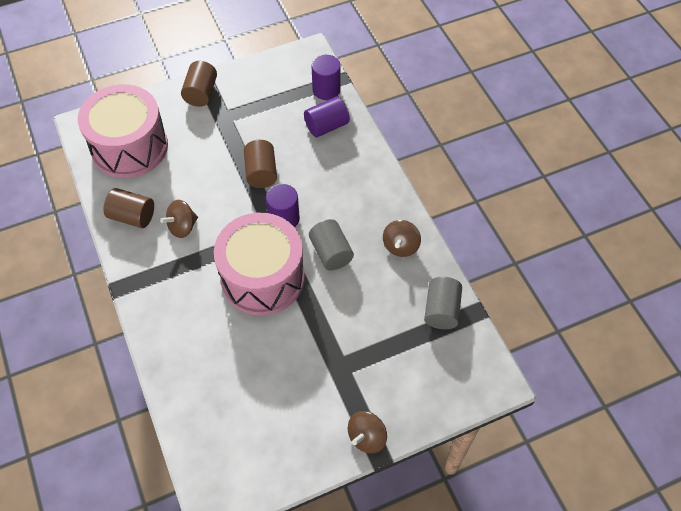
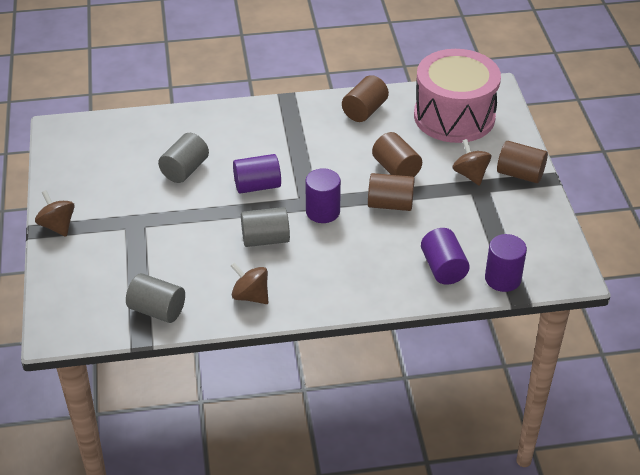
camera: 105 degrees right, 15 degrees down
brown spinning top [160,200,198,238] -> brown spinning top moved to [452,139,491,186]
pink drum [214,213,305,315] -> purple cylinder [233,154,281,194]
none -> grey cylinder [158,133,209,183]
none -> brown cylinder [372,132,422,177]

